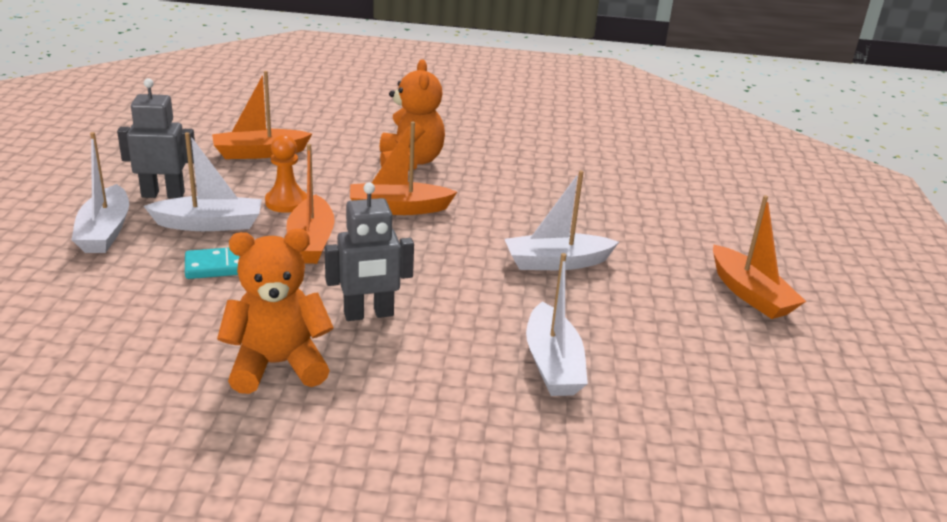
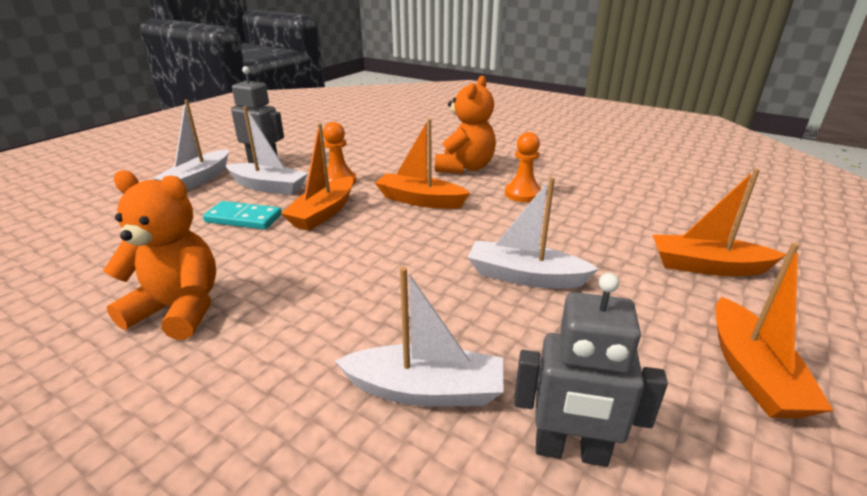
camera: 30 degrees right, 0 degrees up
orange boat [212,71,312,159] -> orange boat moved to [653,169,787,276]
grey robot [325,183,414,321] -> grey robot moved to [514,273,668,467]
white boat [526,253,588,396] -> white boat turned 105 degrees counterclockwise [335,267,503,406]
none -> orange pawn [505,132,542,202]

